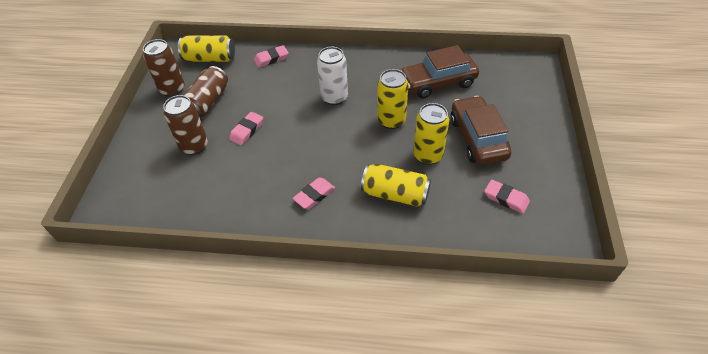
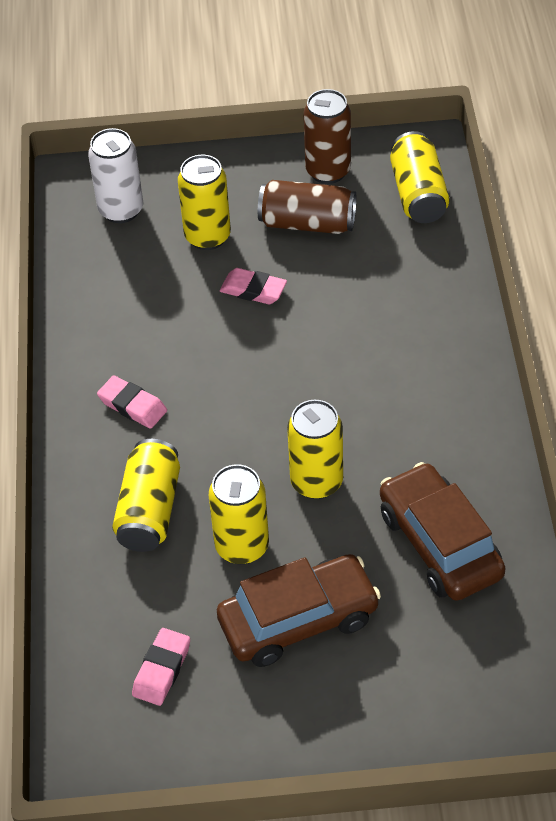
camera: 80 degrees right, 0 degrees up
brown can [163,95,208,155] -> yellow can [178,155,231,250]
pink eraser [254,45,289,68] -> none
white can [317,47,348,105] -> white can moved to [88,128,143,223]

